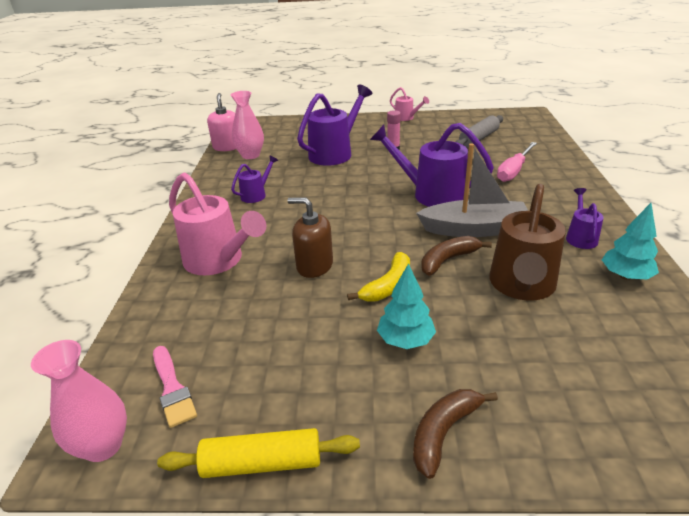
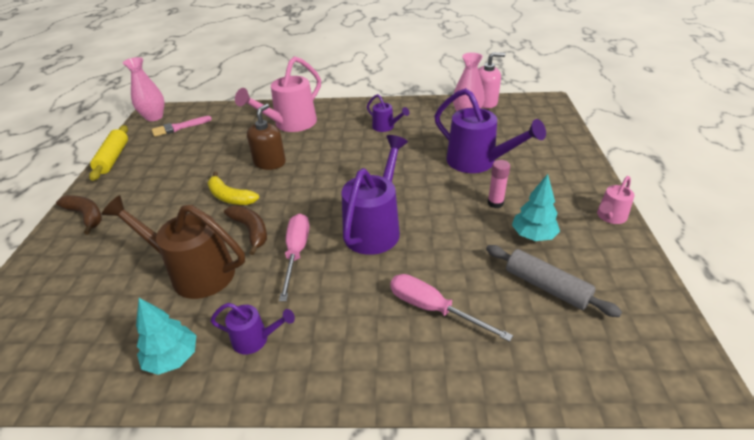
camera: 90 degrees right, 5 degrees up
turquoise tree [377,263,436,349] -> turquoise tree moved to [512,174,560,241]
grey boat [416,143,528,237] -> pink screwdriver [279,214,309,301]

